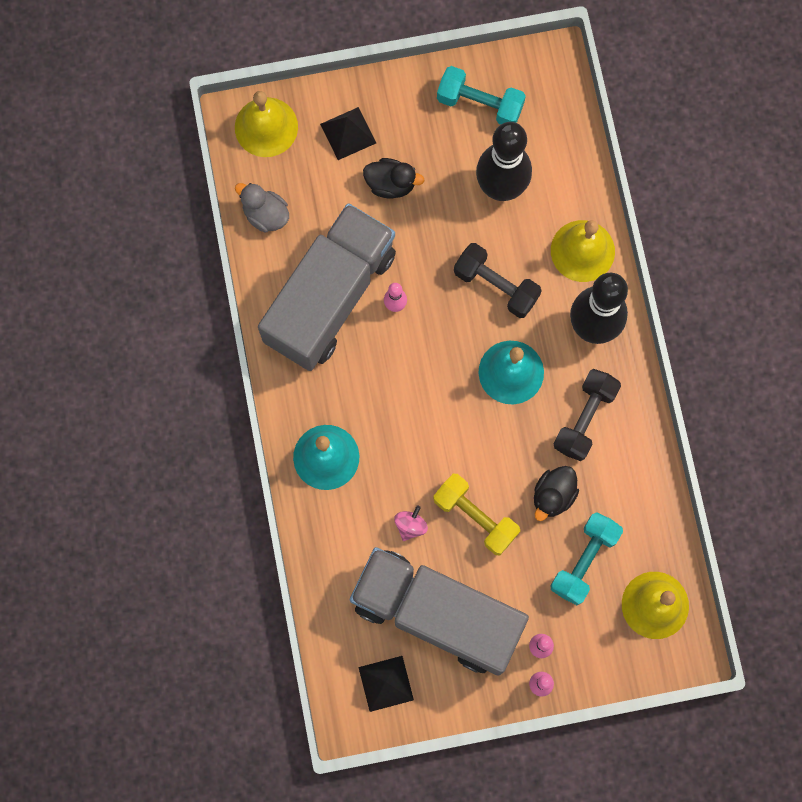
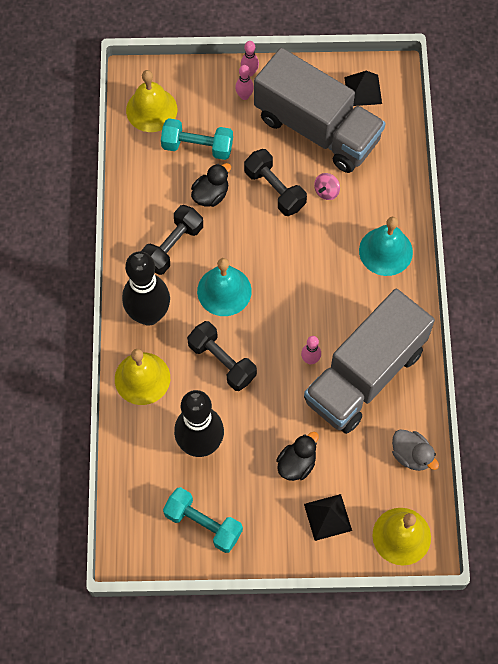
camera: 170 degrees left, 10 degrees down
black duck [363,158,425,199] -> black duck turned 105 degrees clockwise [276,432,318,481]
yellow dumbbell [433,474,520,555] -> black dumbbell [244,149,307,216]
turquoise dumbbell [550,512,623,605] -> turquoise dumbbell turned 60 degrees clockwise [161,118,233,160]

